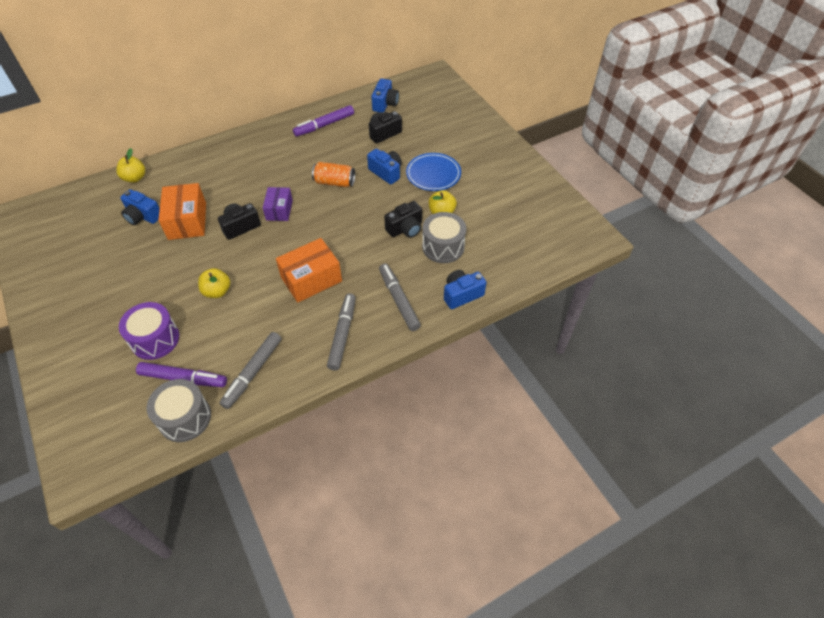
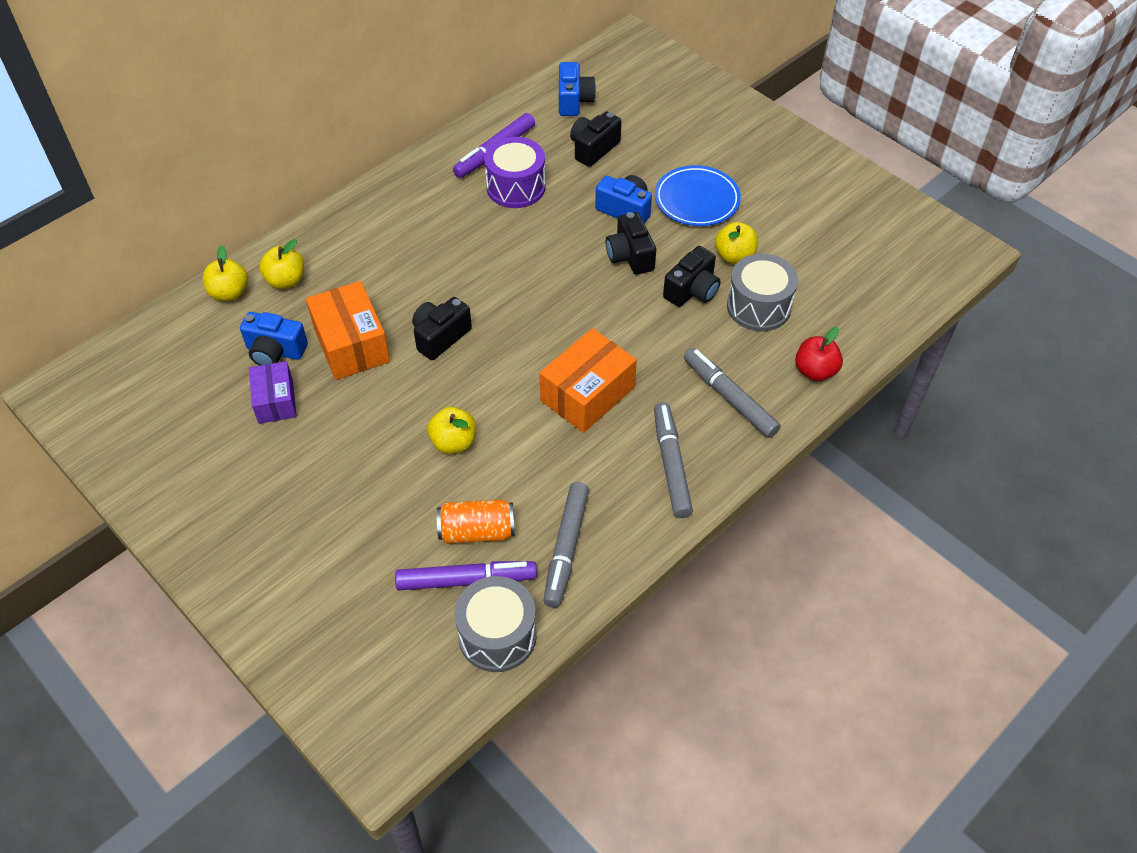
camera: 15 degrees left, 0 degrees up
purple drum [119,302,179,360] -> purple drum moved to [484,137,546,208]
purple box [263,187,293,221] -> purple box moved to [249,361,297,424]
orange can [312,162,355,187] -> orange can moved to [437,499,515,544]
blue camera [444,270,486,309] -> red apple [795,327,843,381]
none -> yellow apple [259,239,304,289]
none -> black camera [606,212,656,275]

